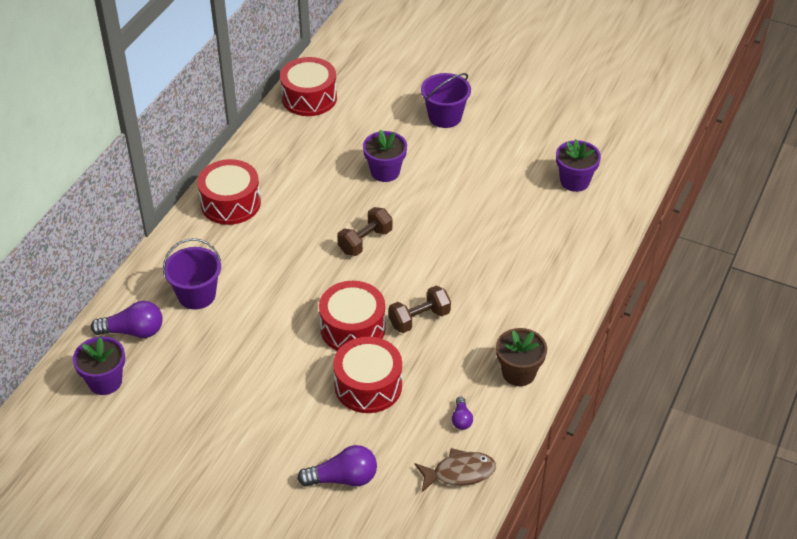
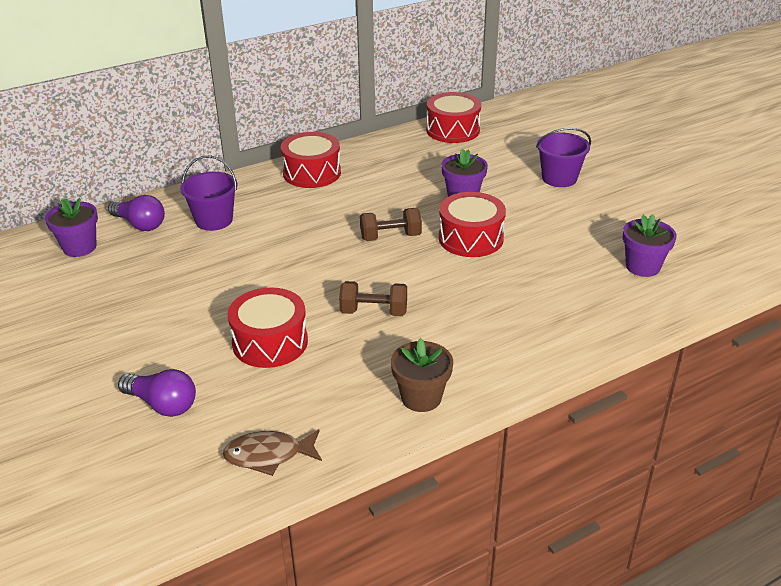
camera: 35 degrees right, 10 degrees down
red drum [319,281,386,351] -> red drum moved to [439,192,506,257]
brown fish [415,448,496,492] -> brown fish turned 150 degrees clockwise [223,429,322,476]
purple light bulb [452,397,473,430] -> none

